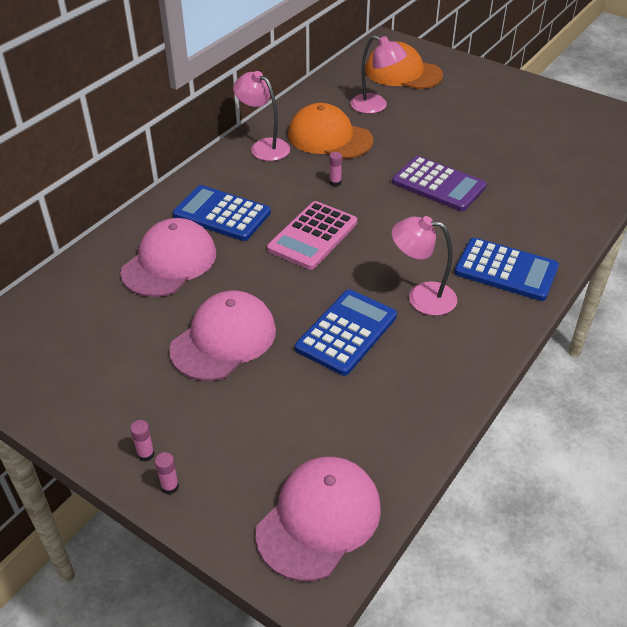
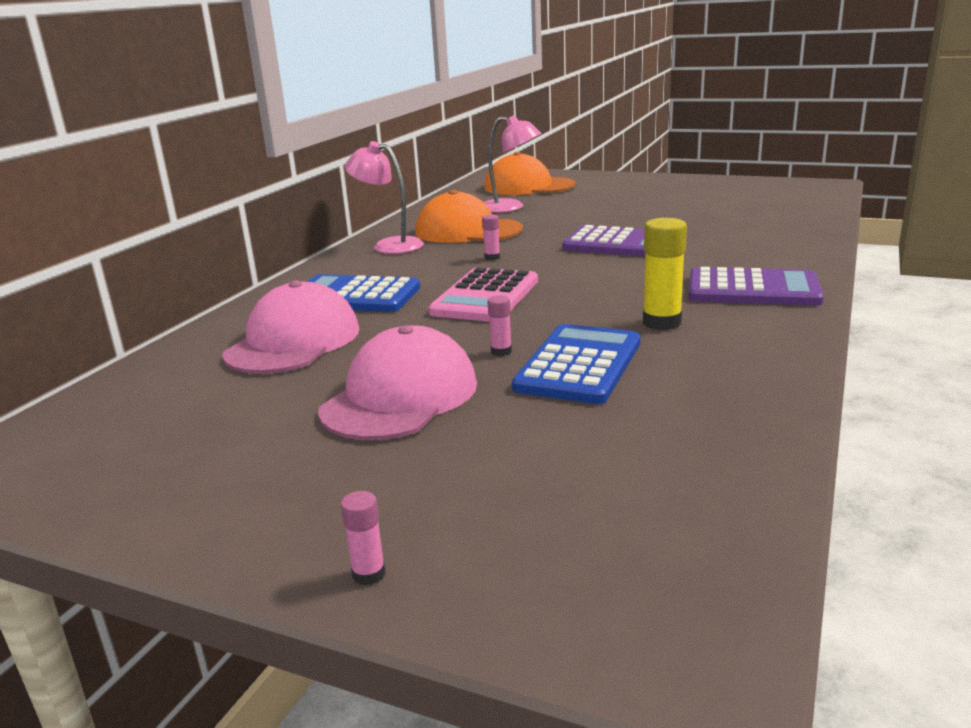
camera: 10 degrees left, 20 degrees down
pink glue stick [130,420,155,462] -> pink glue stick moved to [487,295,512,356]
pink cap [256,457,381,582] -> none
pink lamp [391,216,457,316] -> yellow glue stick [643,218,687,330]
blue calculator [454,238,559,301] -> purple calculator [689,267,824,306]

